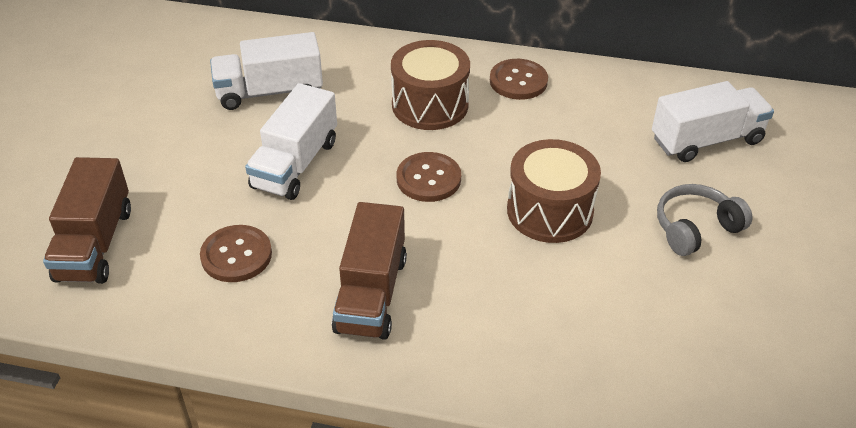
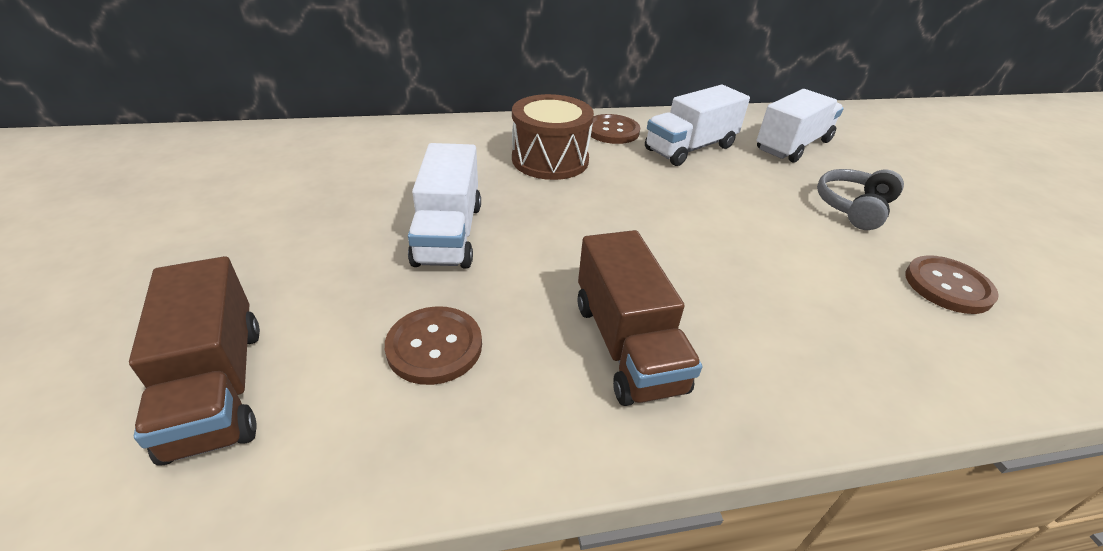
camera: 25 degrees left, 5 degrees down
white truck [210,32,323,110] -> white truck moved to [645,85,750,166]
brown button [396,152,461,202] -> brown button moved to [905,255,999,314]
brown drum [507,139,601,243] -> none

